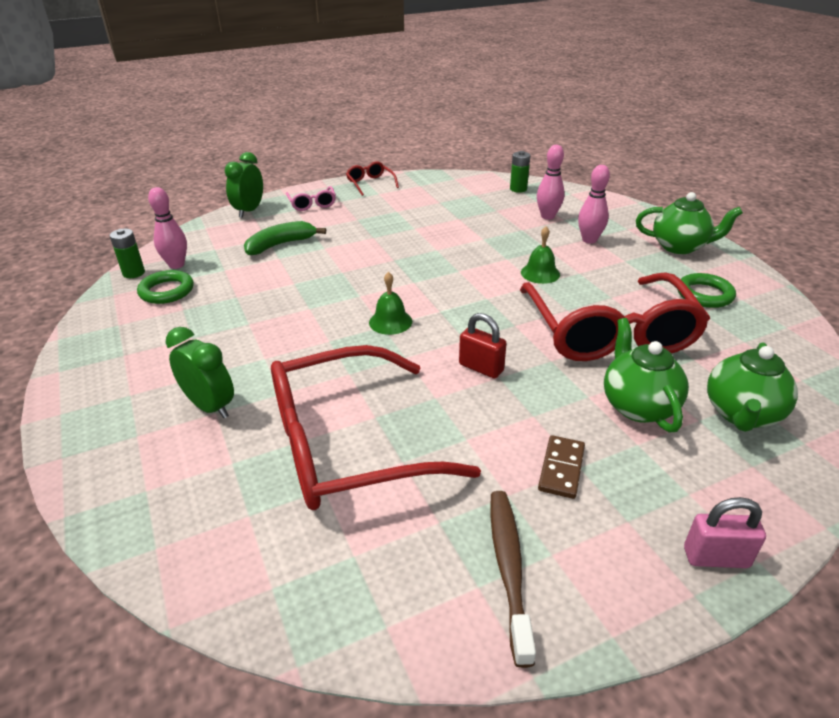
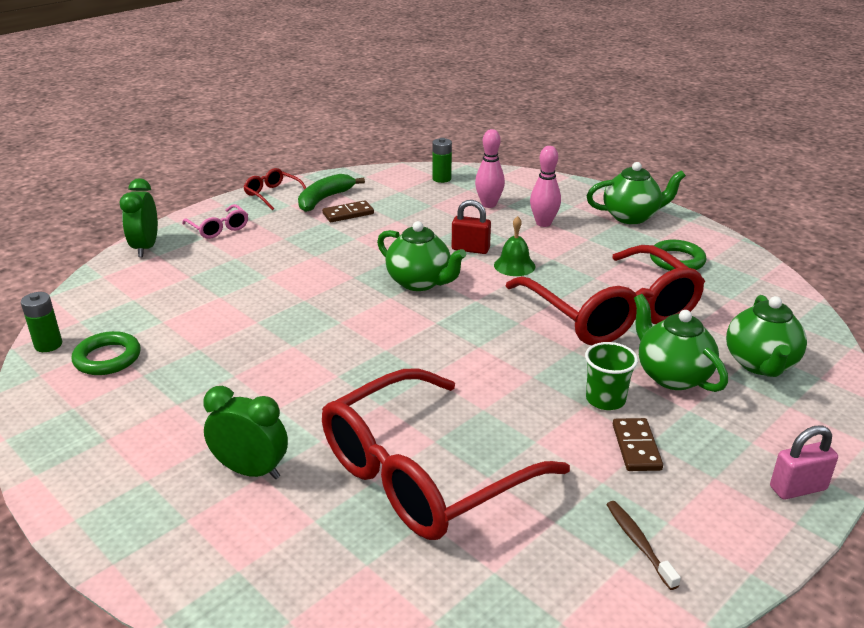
camera: 20 degrees left, 5 degrees down
pink bowling pin [148,187,187,269] -> none
green banana [244,221,326,255] -> green banana moved to [298,174,365,212]
green bell [369,272,412,335] -> none
red padlock [459,313,507,378] -> red padlock moved to [452,200,491,254]
brown toothbrush [490,491,536,668] -> brown toothbrush [606,501,681,590], size x0.64
none -> brown domino [322,200,374,222]
none -> green teapot [377,221,466,291]
none -> green cup [585,342,638,410]

